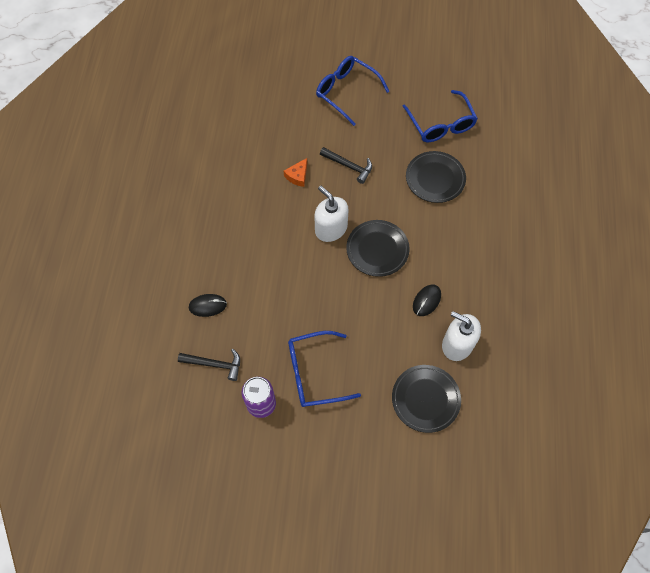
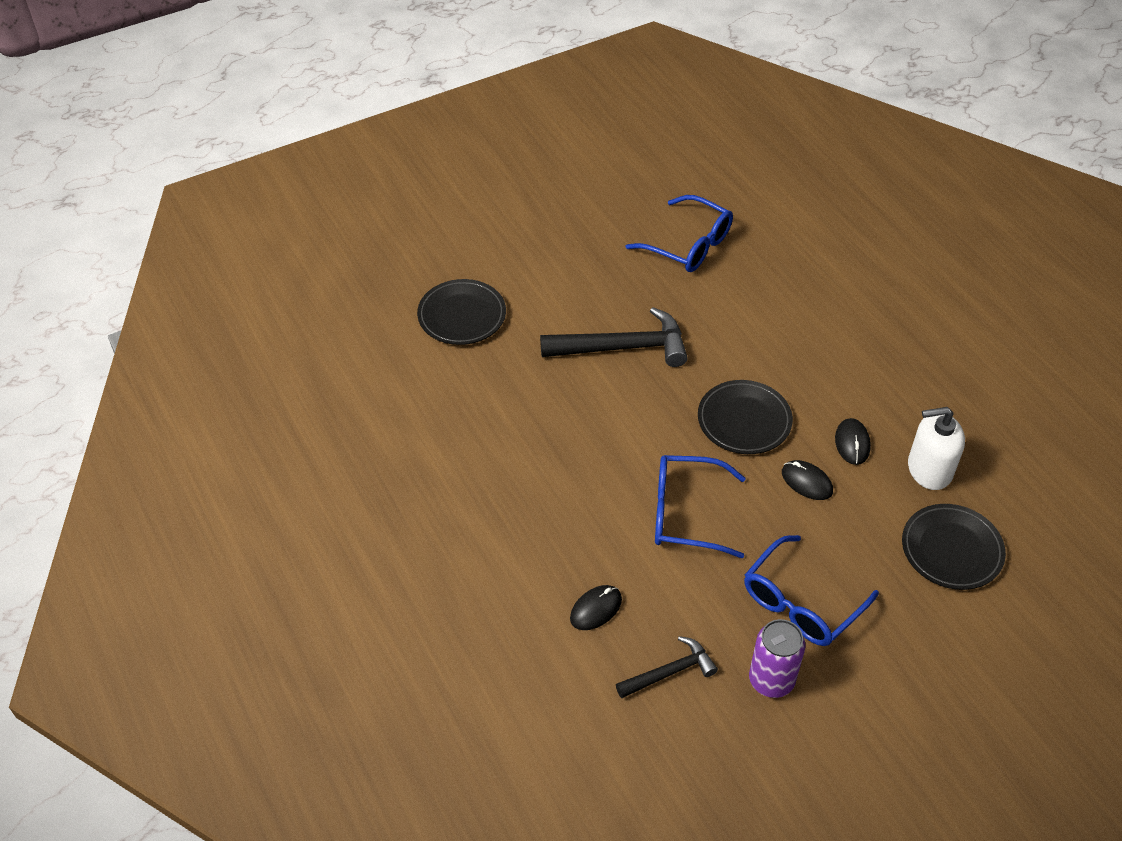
camera: 35 degrees left, 15 degrees down
orange cheese [284,158,307,187] -> none
white soap dispenser [314,186,349,242] -> none
blue glasses [316,56,390,126] -> blue glasses moved to [655,455,746,558]
black hammer [320,147,372,184] -> black hammer [540,307,688,367], size x1.71
black plate [406,151,466,203] -> black plate moved to [417,279,506,345]
none -> black mouse [782,460,833,500]

